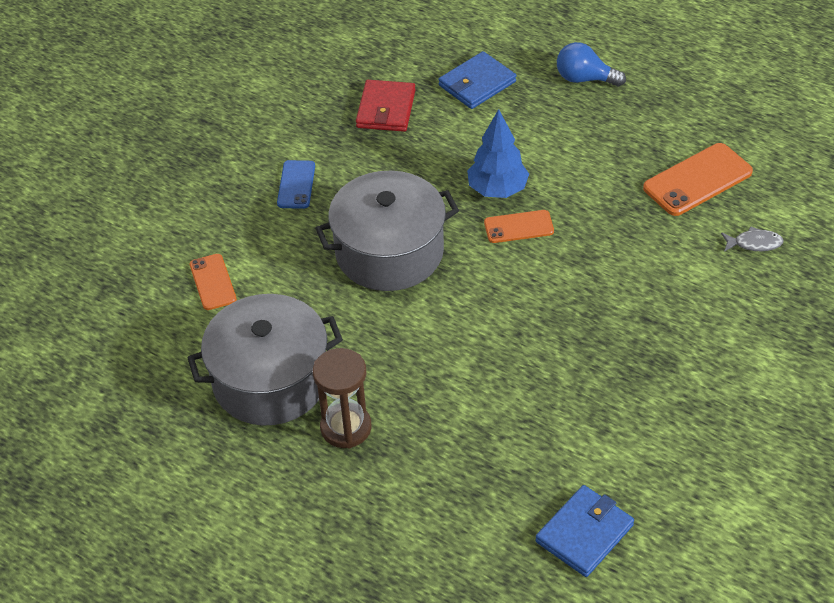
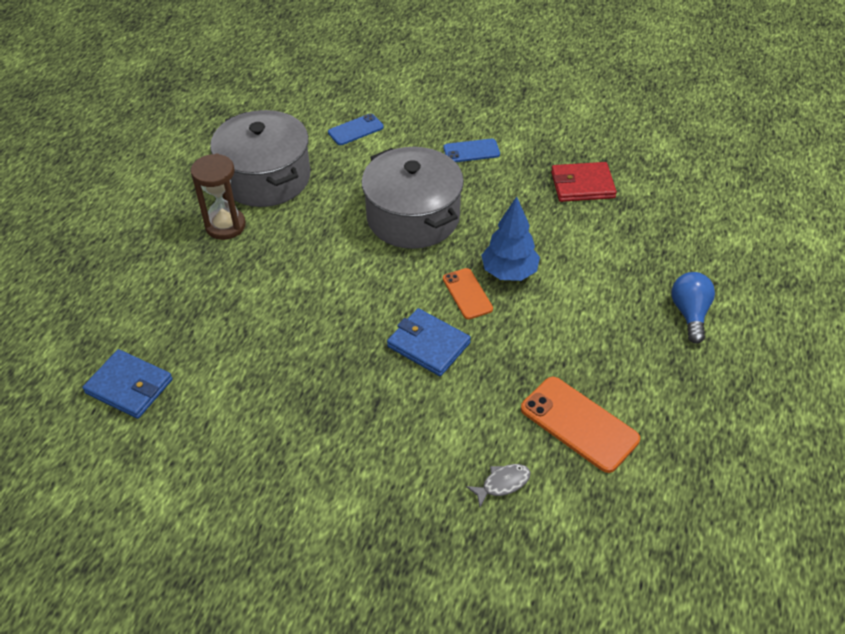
camera: 75 degrees right, 0 degrees up
orange phone [190,254,237,310] -> blue phone [328,113,384,145]
blue wallet [438,51,516,109] -> blue wallet moved to [387,308,471,376]
grey fish [721,226,784,252] -> grey fish turned 105 degrees counterclockwise [466,464,531,507]

